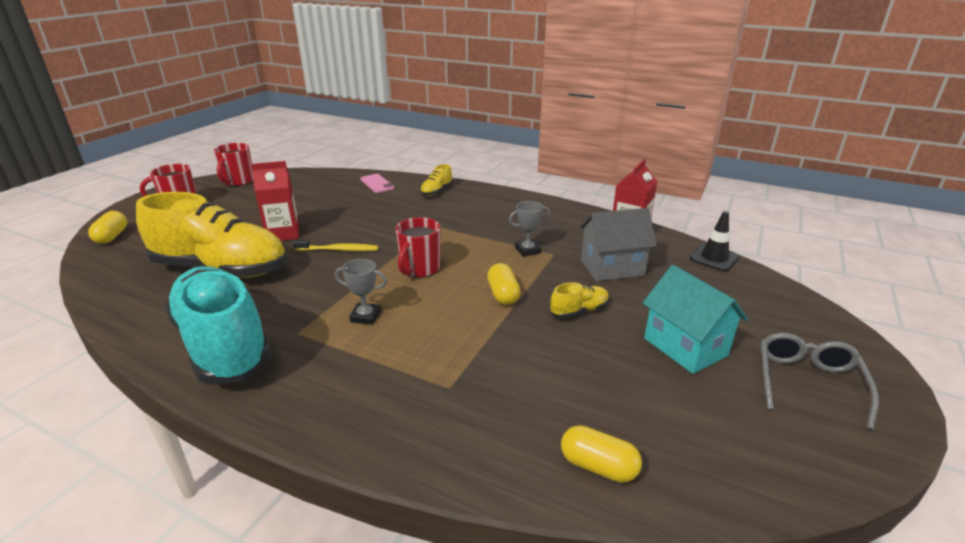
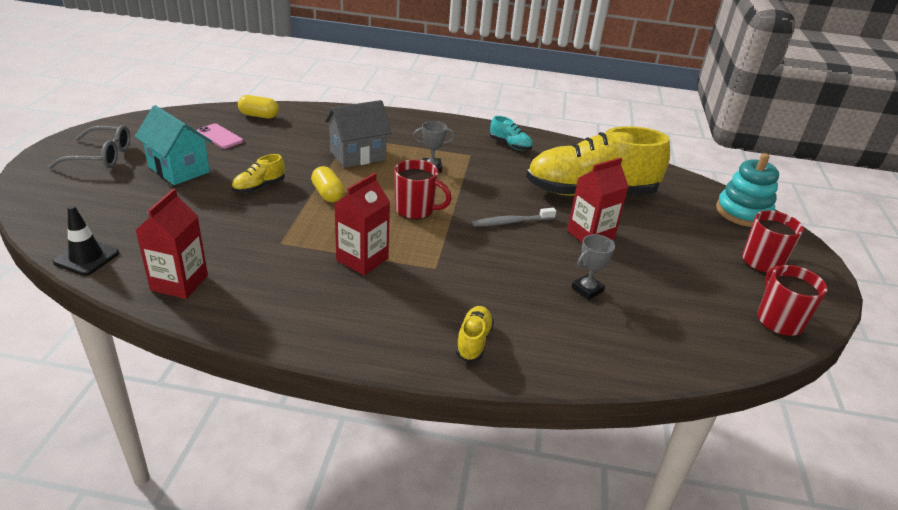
camera: 160 degrees right, 5 degrees up
yellow capsule [88,211,127,244] -> turquoise stacking toy [716,153,779,227]
turquoise shoe [165,266,272,385] -> turquoise shoe [490,116,533,150], size x0.40
yellow toothbrush [293,239,378,251] -> grey toothbrush [472,208,556,227]
pink phone [360,174,394,193] -> pink phone moved to [197,124,243,149]
red mug [395,217,441,278] -> red mug turned 105 degrees clockwise [394,159,452,220]
grey trophy [509,201,550,257] -> grey trophy moved to [571,234,615,300]
grey house [579,208,657,281] -> grey house moved to [325,100,391,168]
grey glasses [760,333,879,430] -> grey glasses turned 90 degrees counterclockwise [48,125,130,169]
none -> red carton [334,173,390,275]

